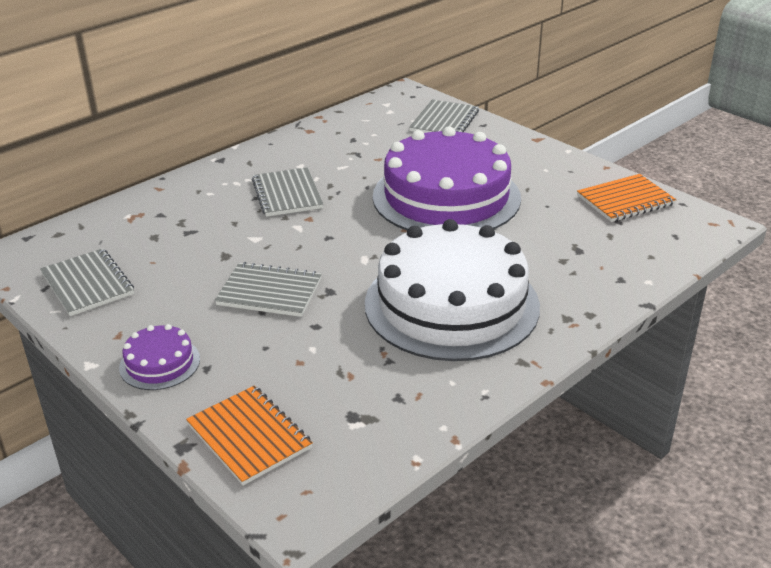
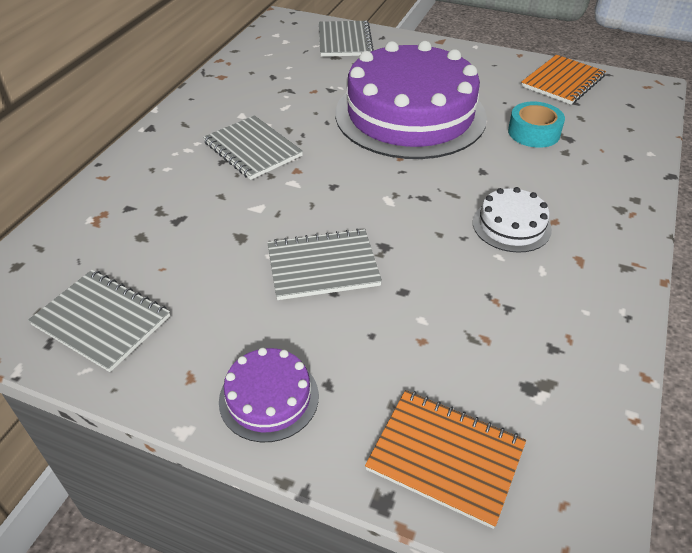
camera: 25 degrees left, 10 degrees up
white cake [365,219,540,361] -> white cake [473,187,552,253], size x0.42
none -> turquoise tape [508,102,565,148]

